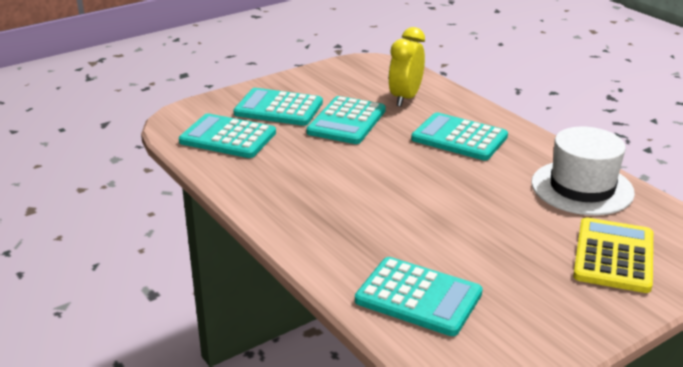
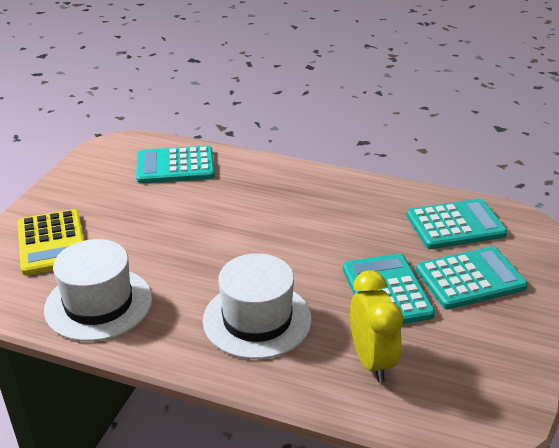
camera: 145 degrees right, 5 degrees up
turquoise calculator [411,112,508,160] -> white hat [203,253,312,359]

